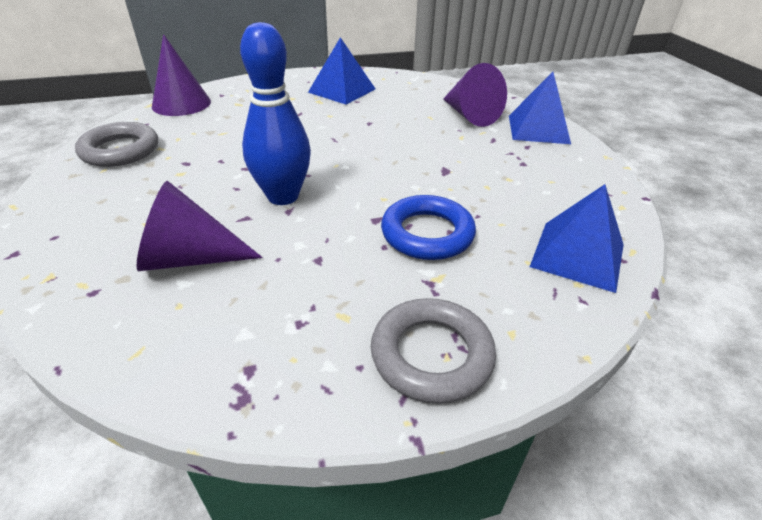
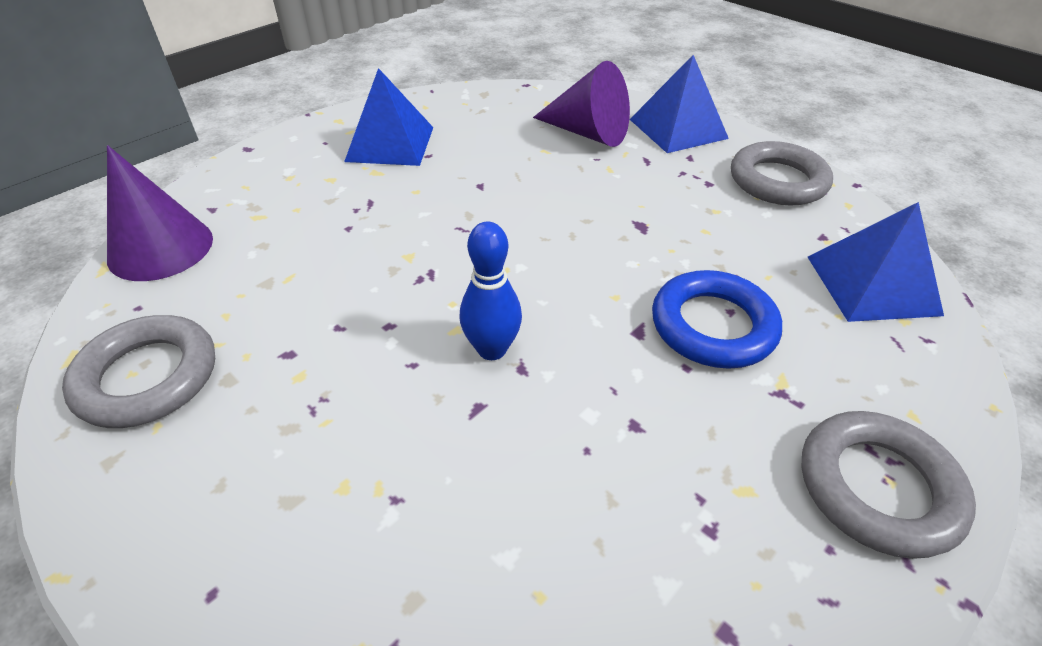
camera: 30 degrees left, 5 degrees up
purple cone [137,181,262,271] -> none
blue bowling pin [240,22,311,205] -> blue bowling pin [460,222,522,360], size x0.63
none -> grey ring [731,141,833,206]

